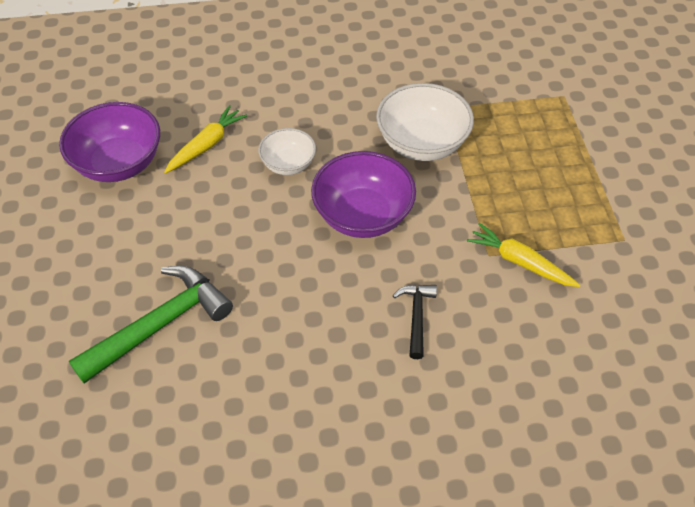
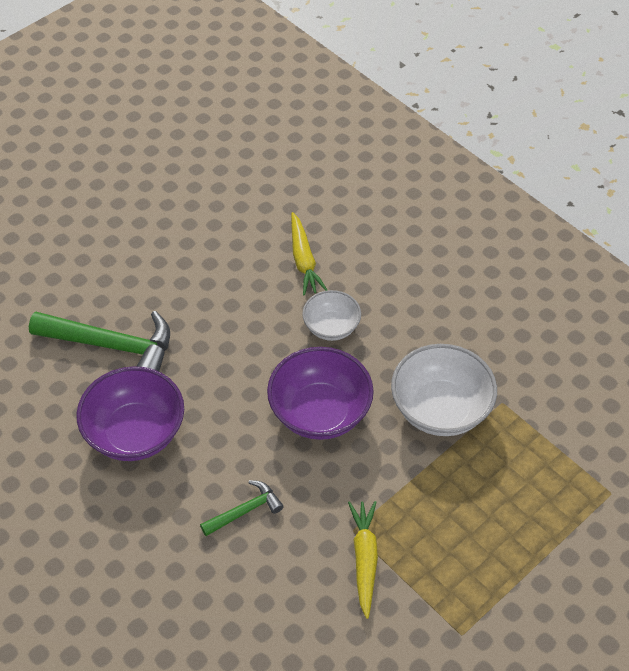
camera: 55 degrees right, 0 degrees up
purple bowl [59,102,160,182] -> purple bowl moved to [76,366,184,461]
yellow carrot [164,105,247,174] -> yellow carrot turned 75 degrees clockwise [291,212,328,296]
black hammer [393,285,437,359] -> green hammer [200,480,284,536]

